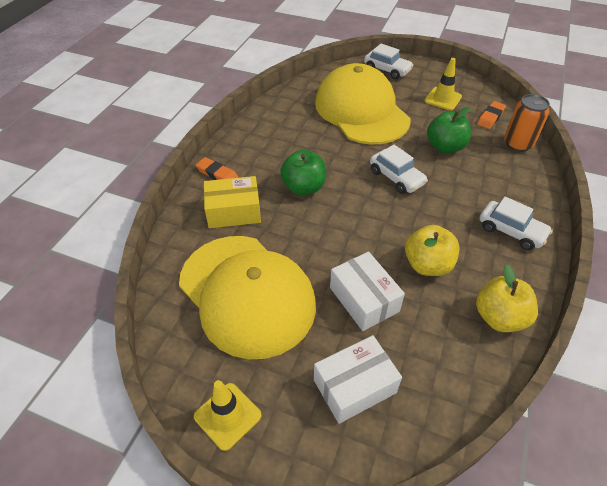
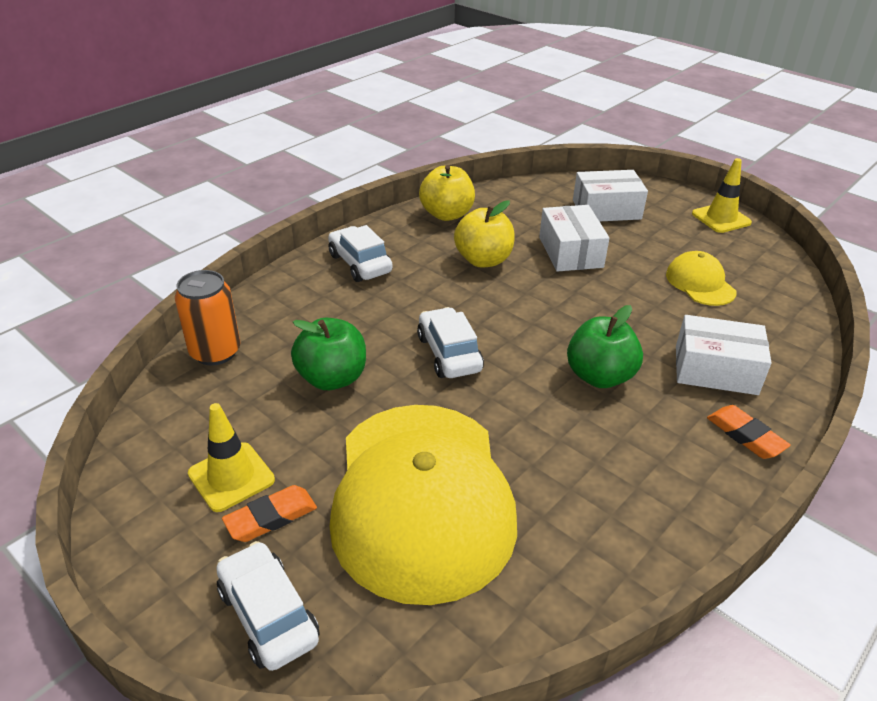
camera: 160 degrees left, 10 degrees down
yellow cap [179,236,316,359] -> yellow cap [666,251,736,306], size x0.44
yellow box [204,176,261,228] -> white box [676,315,772,395]
orange eraser [477,101,506,129] -> orange eraser moved to [222,485,317,542]

